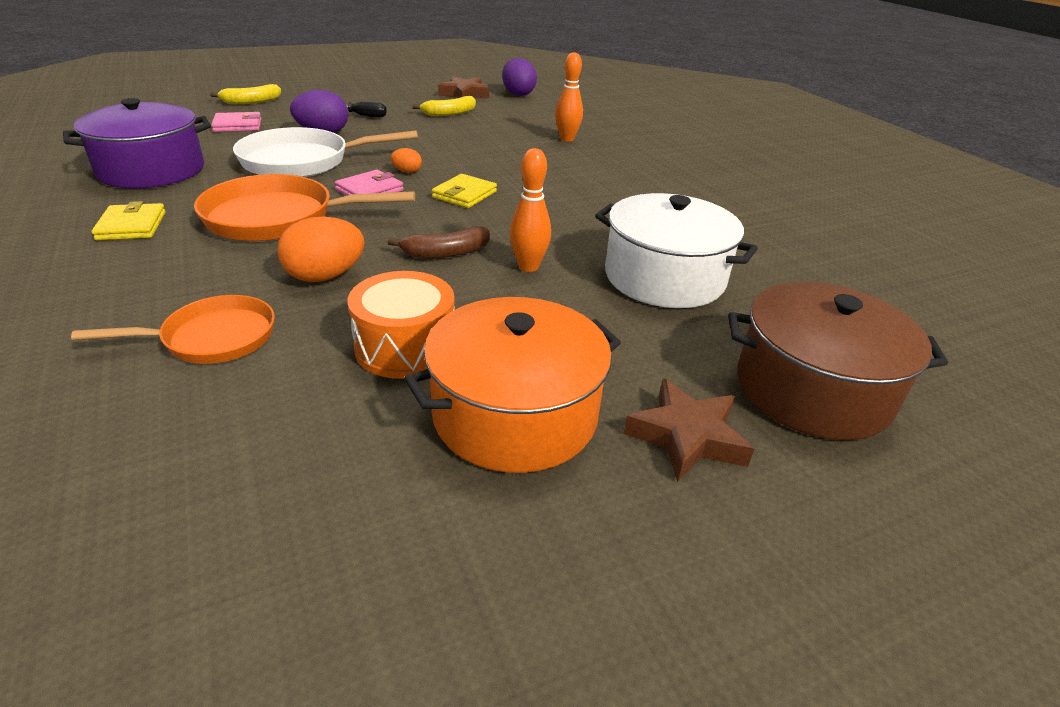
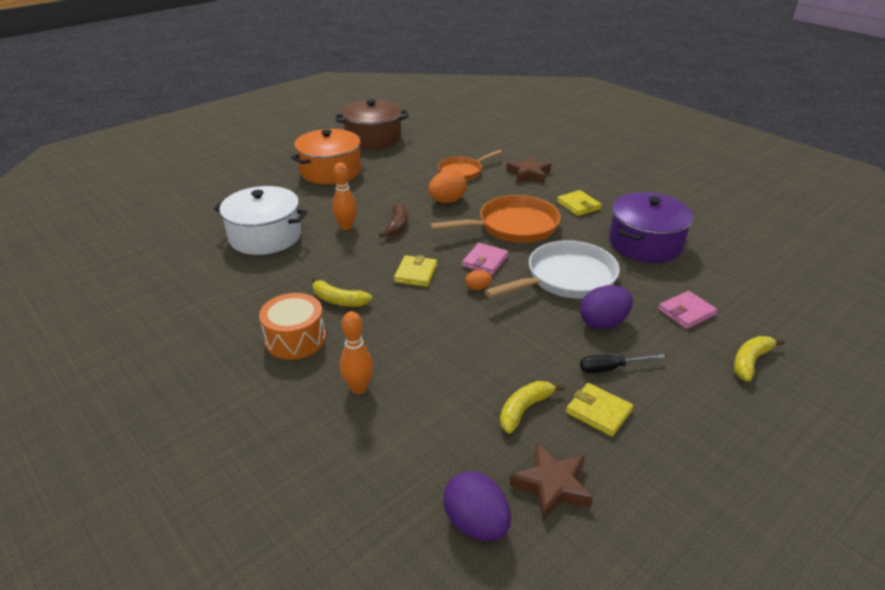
camera: 165 degrees right, 0 degrees up
orange drum [348,271,455,379] -> orange drum moved to [259,293,326,360]
brown banana [387,226,490,258] -> brown banana turned 135 degrees clockwise [379,203,408,237]
brown star [624,379,754,482] -> brown star moved to [507,156,552,184]
brown pot [728,282,948,440] -> brown pot moved to [336,99,409,149]
none -> yellow banana [312,277,372,307]
none -> yellow wallet [566,383,633,437]

